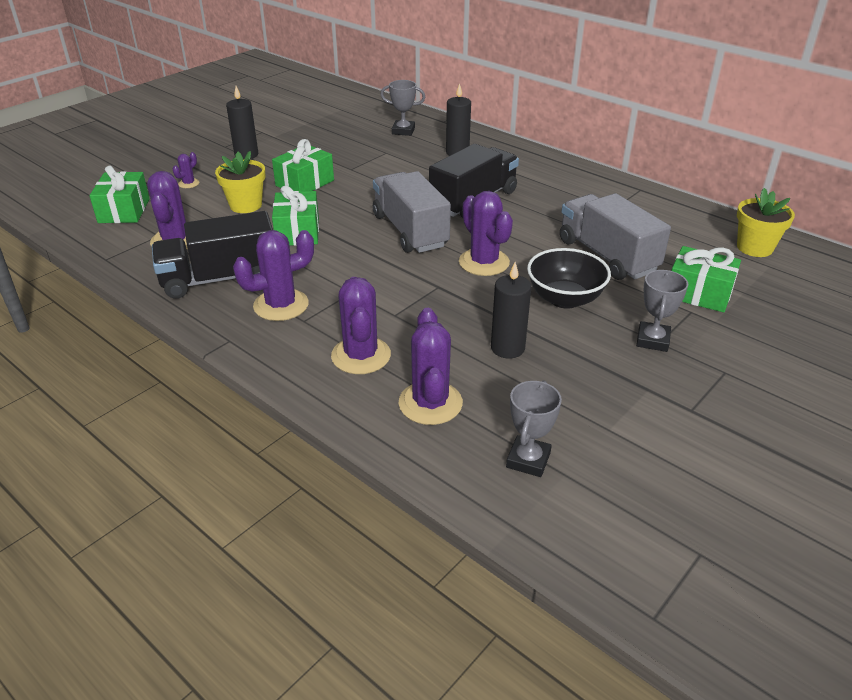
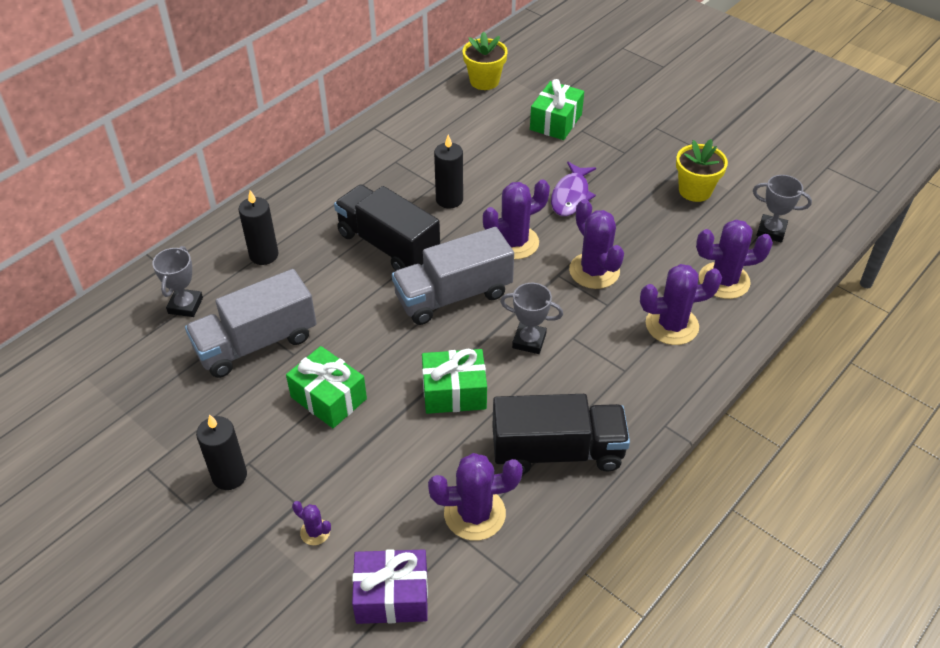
camera: 90 degrees left, 10 degrees up
green gift [89,165,150,223] -> purple gift [352,549,428,624]
black truck [152,211,273,299] -> black truck turned 75 degrees counterclockwise [492,394,630,474]
yellow flower pot [215,151,265,213] -> yellow flower pot moved to [676,139,728,202]
purple cactus [233,230,314,321] -> purple cactus moved to [569,199,624,289]
black candle [491,262,531,358] -> black candle moved to [434,135,463,208]
black bowl [527,248,611,309] -> purple fish [551,162,596,216]
grey truck [560,193,671,280] -> grey truck moved to [185,269,316,378]
grey trophy [636,270,688,352] -> grey trophy moved to [500,283,563,354]

